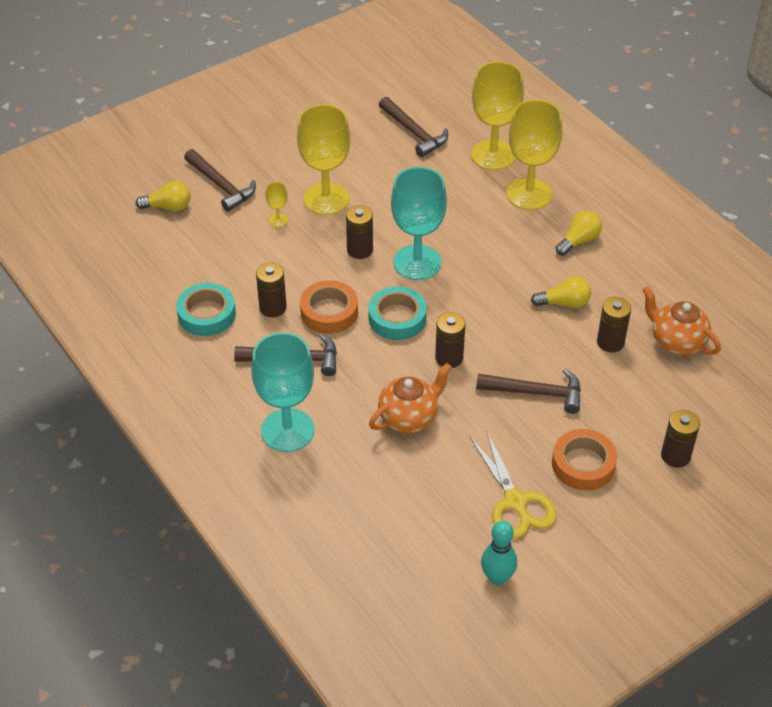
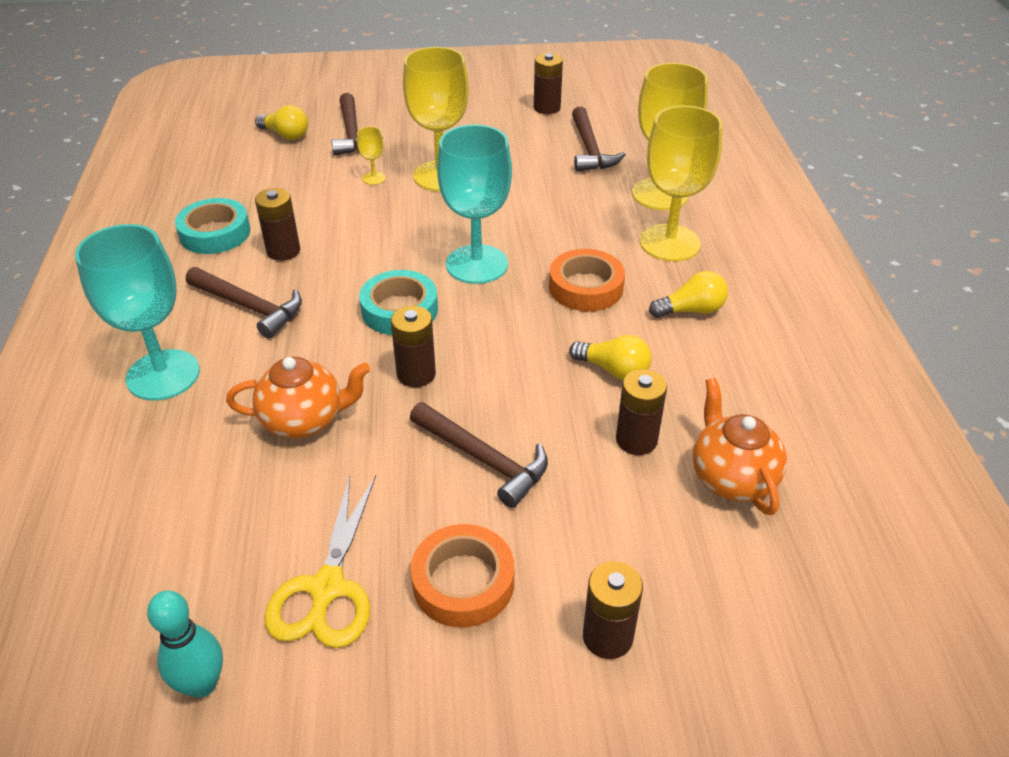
camera: 30 degrees right, 5 degrees down
orange tape [300,280,358,334] -> orange tape moved to [549,249,625,311]
brown battery [346,205,373,259] -> brown battery moved to [534,53,563,114]

